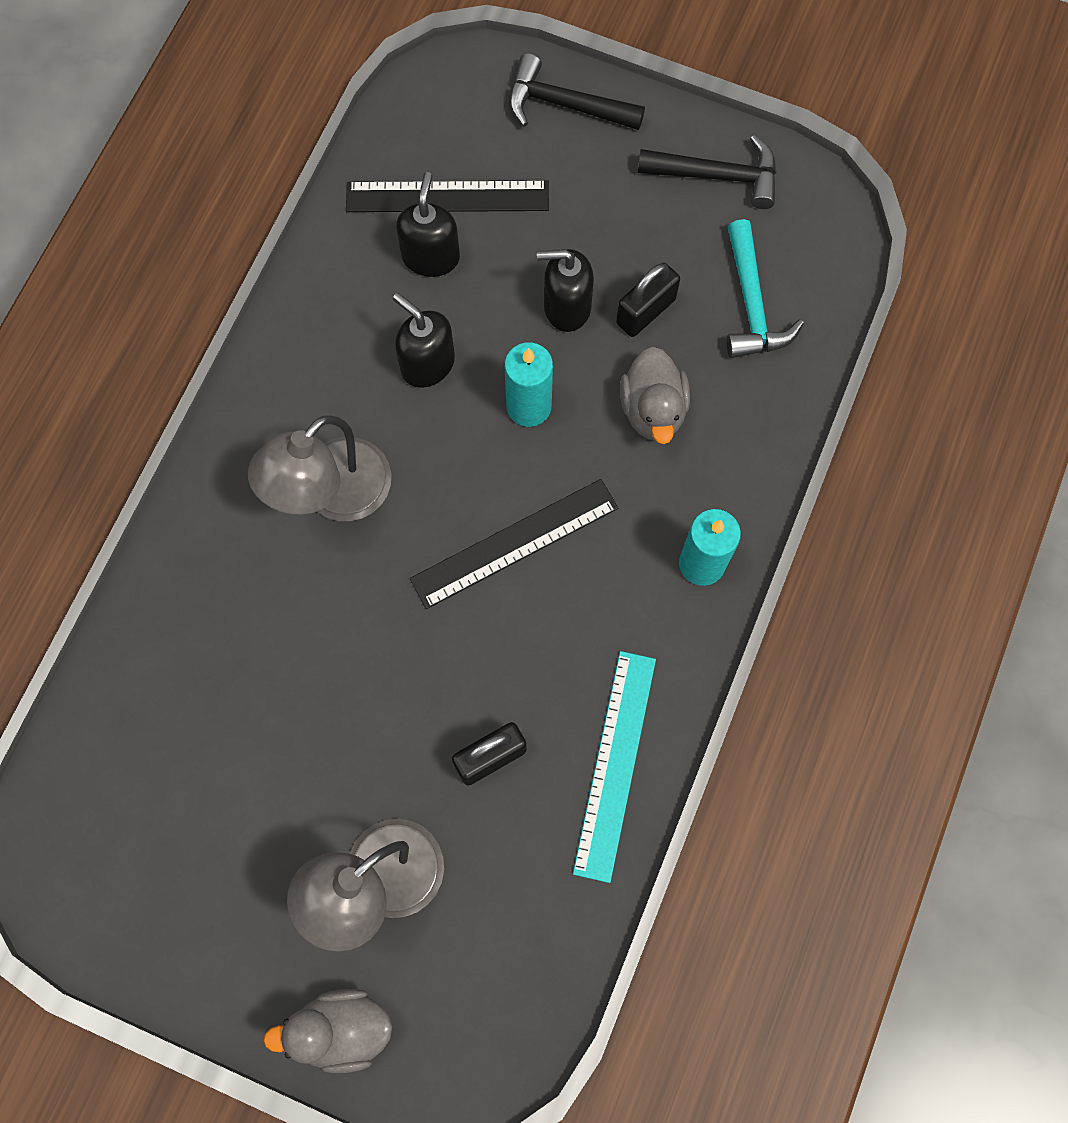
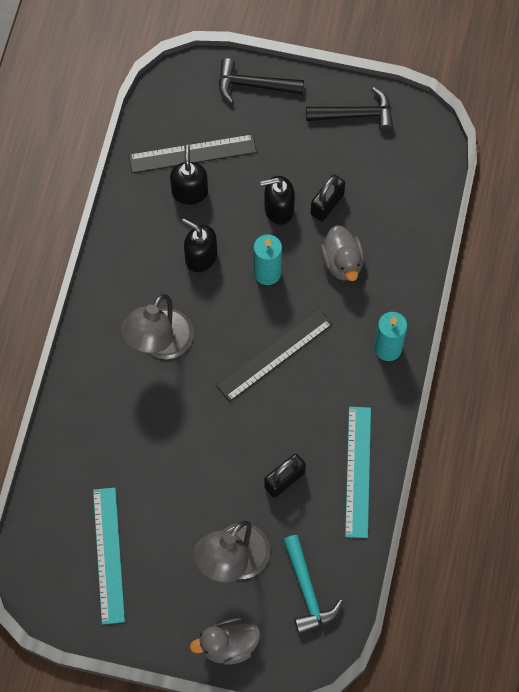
camera: 10 degrees left, 5 degrees down
turquoise hammer [727,219,804,358] -> turquoise hammer moved to [283,535,343,634]
none -> turquoise ruler [93,488,125,625]

